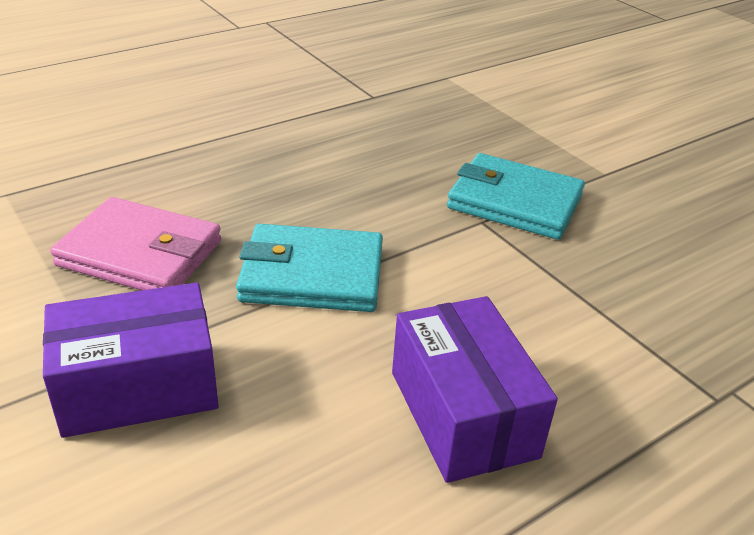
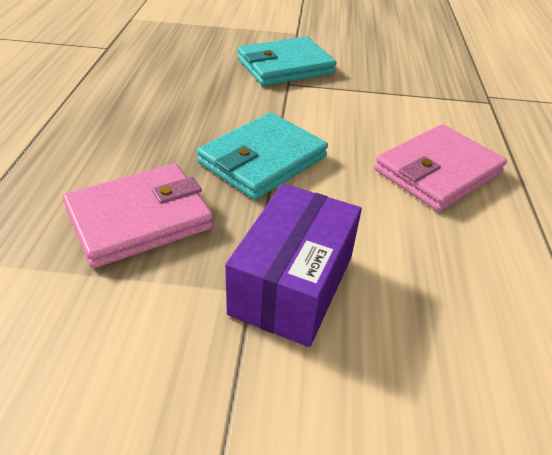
camera: 50 degrees left, 5 degrees up
purple box [392,296,558,483] -> pink wallet [374,124,507,212]

